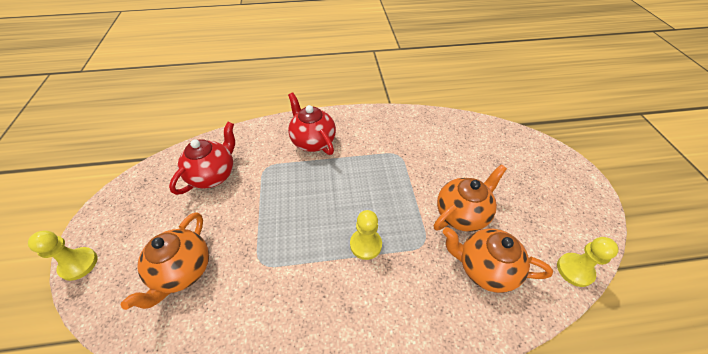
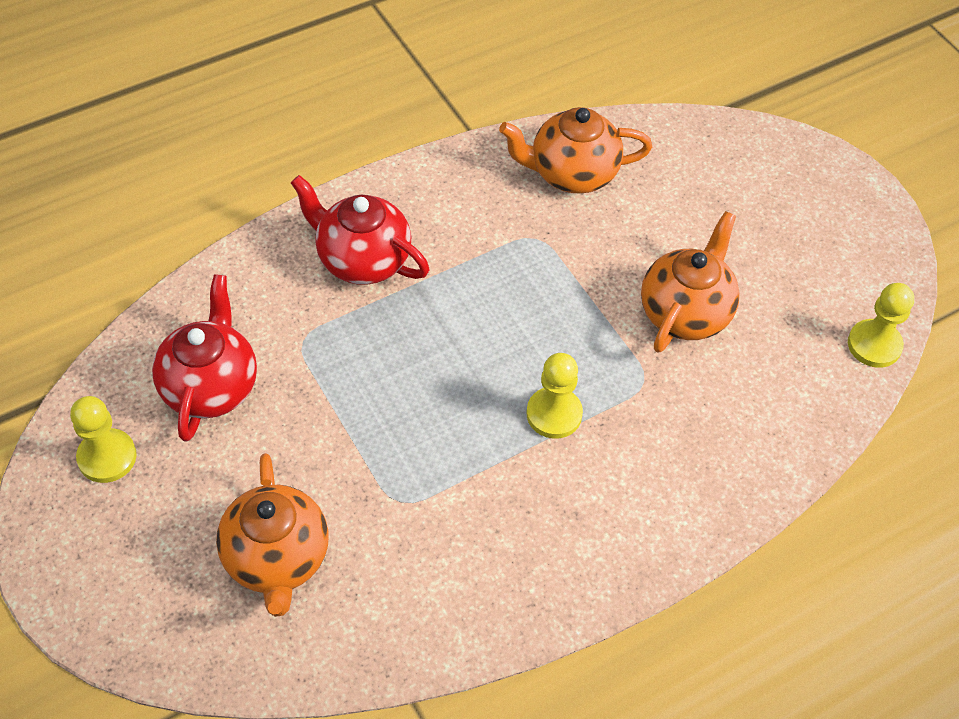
camera: 25 degrees left, 5 degrees up
yellow pawn [28,231,98,281] -> yellow pawn moved to [70,396,137,483]
orange teapot [443,227,553,293] -> orange teapot moved to [499,107,652,194]

